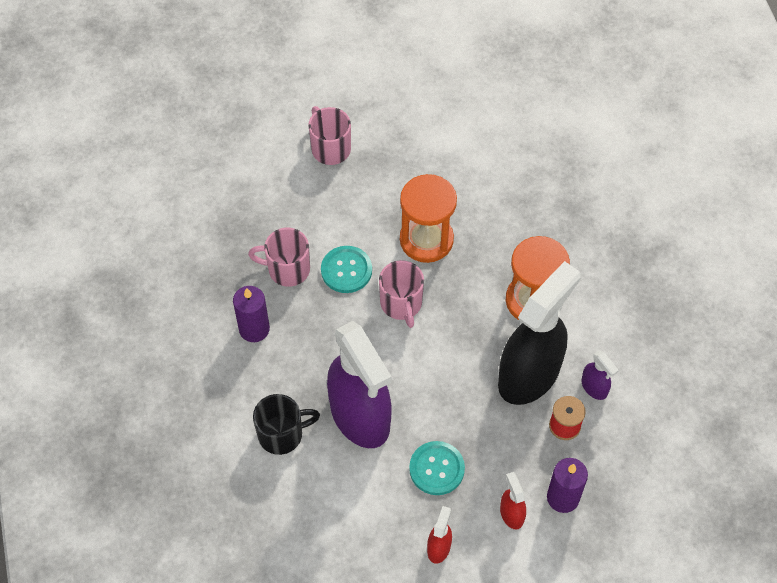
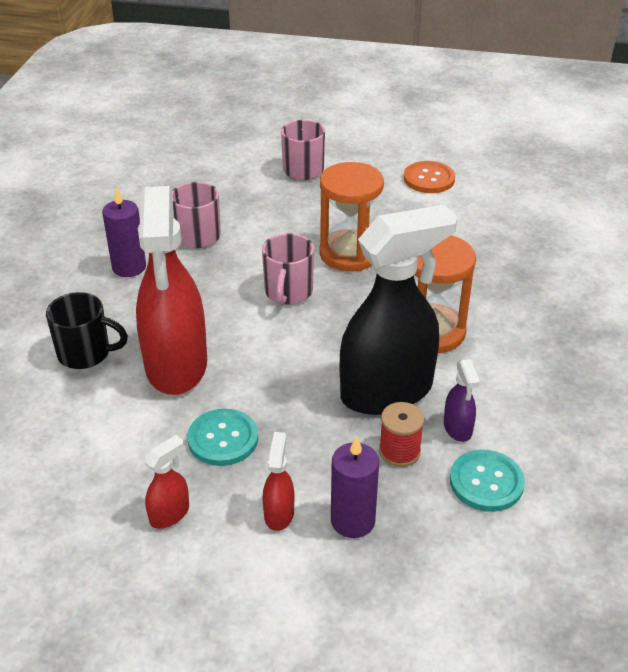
camera: 25 degrees right, 20 degrees down
turquoise button [321,246,372,293] -> turquoise button moved to [450,450,525,512]
purple spray bottle [327,321,392,448] -> red spray bottle [136,186,207,395]
none -> orange button [404,161,455,193]

